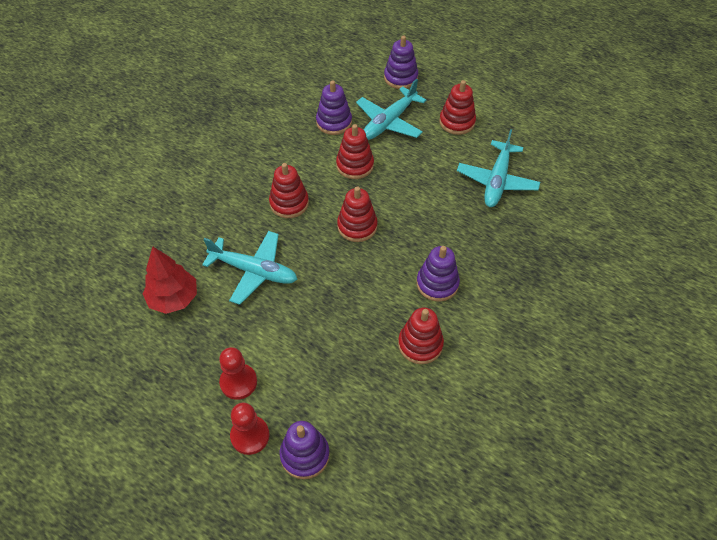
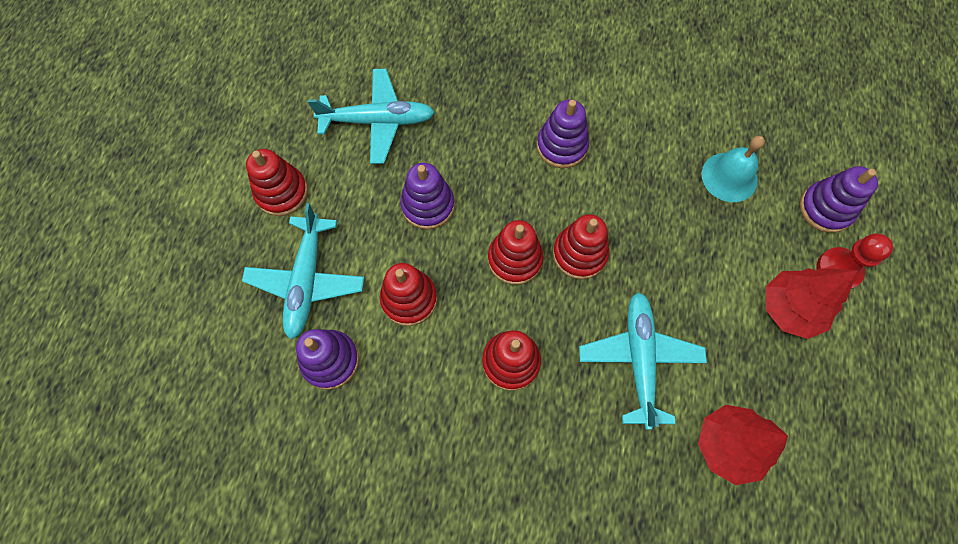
camera: 110 degrees left, 15 degrees up
red pawn [219,347,257,400] -> red tree [766,268,858,339]
turquoise plane [356,79,426,140] -> turquoise plane turned 75 degrees clockwise [242,203,364,339]
purple stacking toy [384,36,418,89] -> purple stacking toy moved to [400,163,455,229]
red stacking toy [398,308,444,364] -> red stacking toy moved to [553,214,609,279]
none -> turquoise bell [702,136,765,202]

